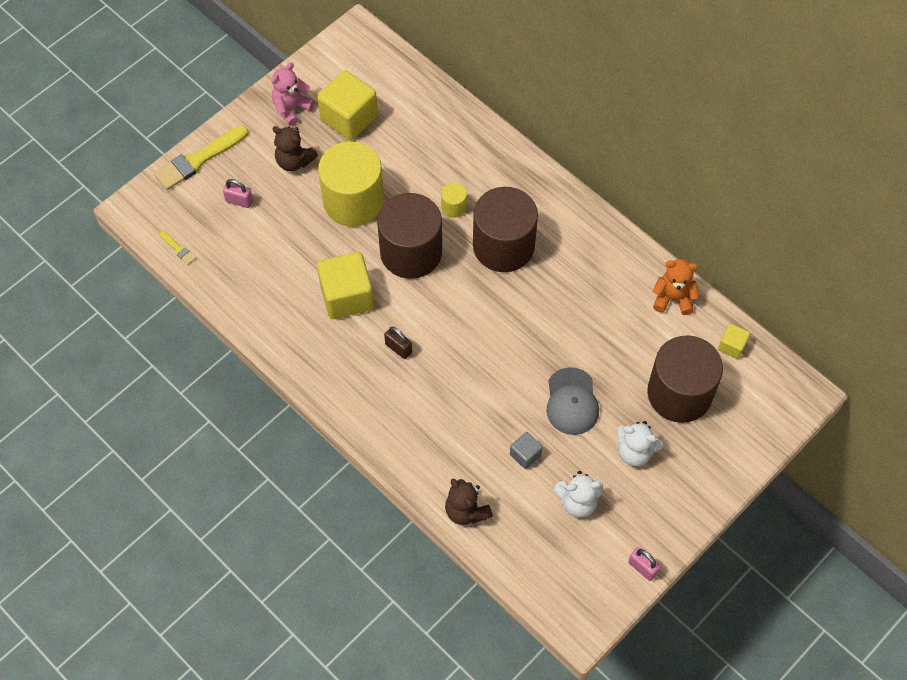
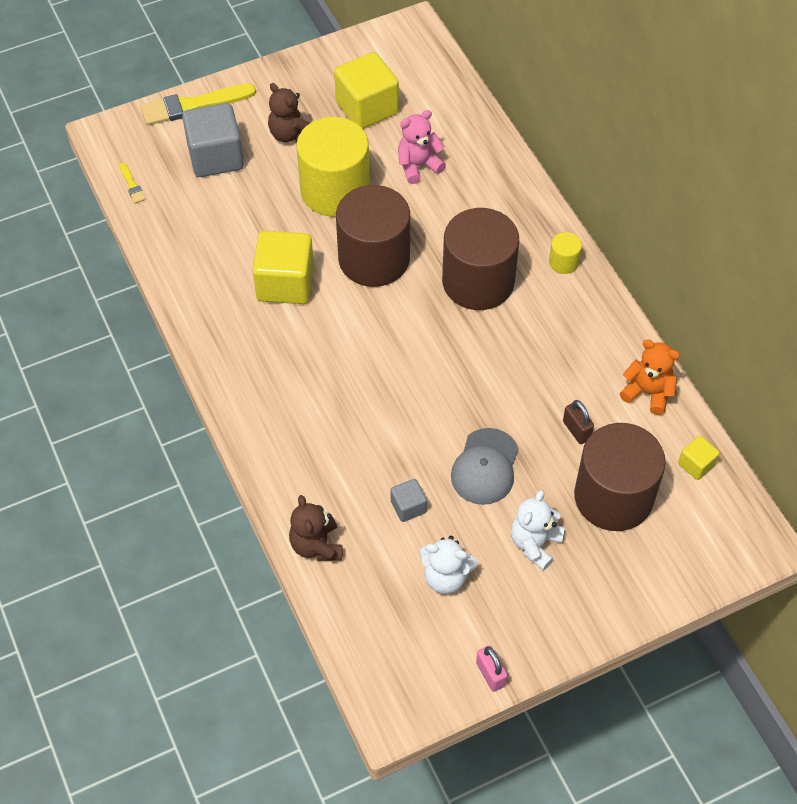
camera: 20 degrees right, 5 degrees down
pink padlock [223,179,253,208] -> grey cube [182,103,244,177]
pink teddy bear [271,62,315,126] -> pink teddy bear moved to [398,110,446,184]
brown padlock [384,327,412,359] -> brown padlock moved to [563,400,594,444]
yellow cylinder [441,183,467,218] -> yellow cylinder moved to [549,232,582,274]
white teddy bear [616,421,664,466] -> white teddy bear turned 75 degrees clockwise [511,490,565,571]

